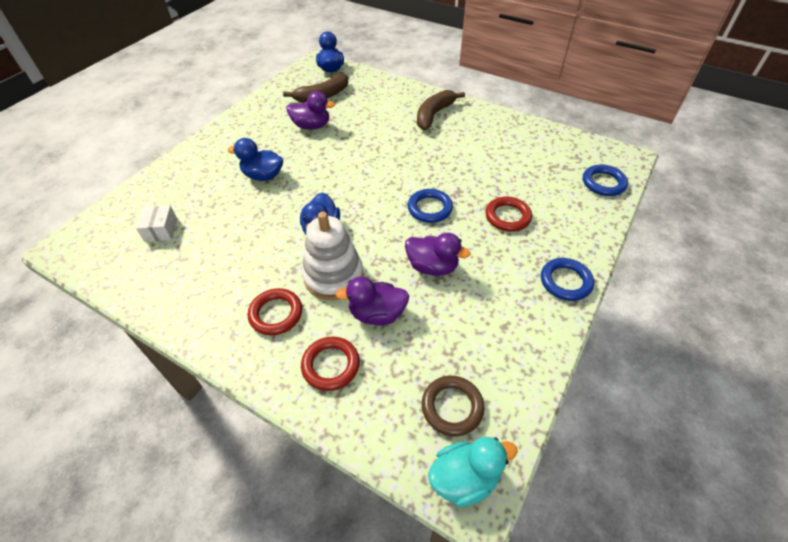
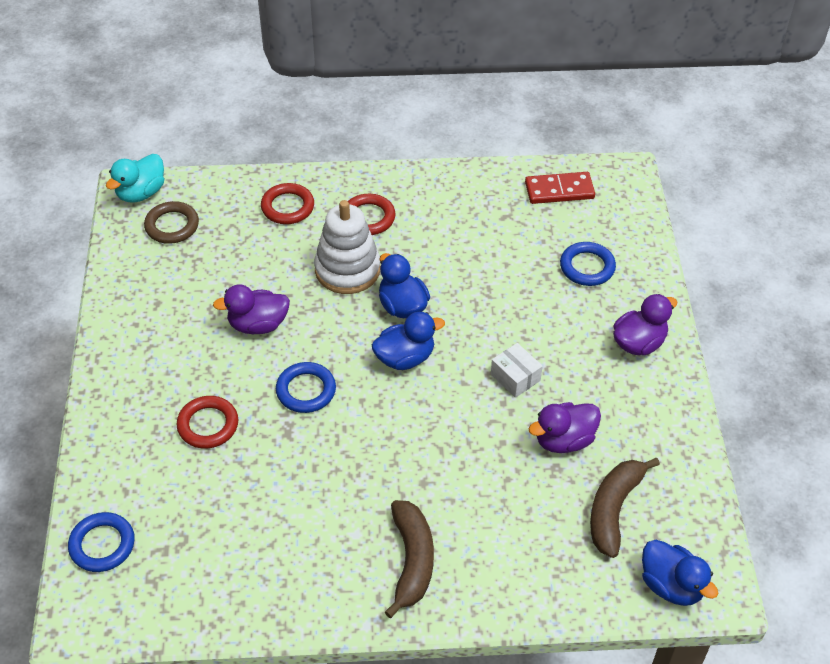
camera: 145 degrees right, 0 degrees up
white box [136,205,177,242] -> white box moved to [491,343,543,398]
blue duck [228,138,283,181] -> blue duck moved to [372,312,445,370]
purple duck [335,277,409,325] -> purple duck moved to [613,294,677,355]
blue ring [541,258,594,301] -> blue ring moved to [560,242,616,286]
none -> red domino [525,172,595,204]

